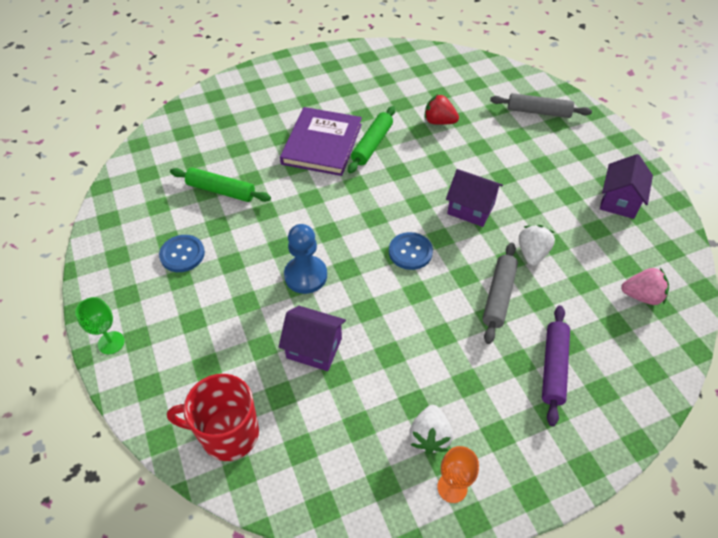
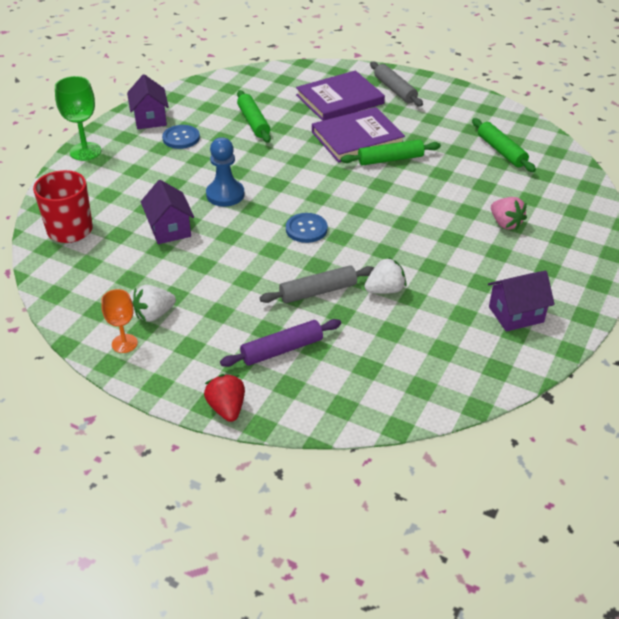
camera: 50 degrees right, 10 degrees down
green goblet [75,297,125,354] -> green goblet [55,76,102,161], size x1.55
red strawberry [424,94,459,125] -> red strawberry moved to [204,374,245,422]
purple house [446,169,503,227] -> purple house moved to [127,74,169,129]
grey rolling pin [490,93,592,118] -> grey rolling pin moved to [370,62,423,107]
pink strawberry [621,268,669,305] -> pink strawberry moved to [491,197,527,230]
none -> purple book [296,70,385,121]
none -> green rolling pin [472,118,536,172]

